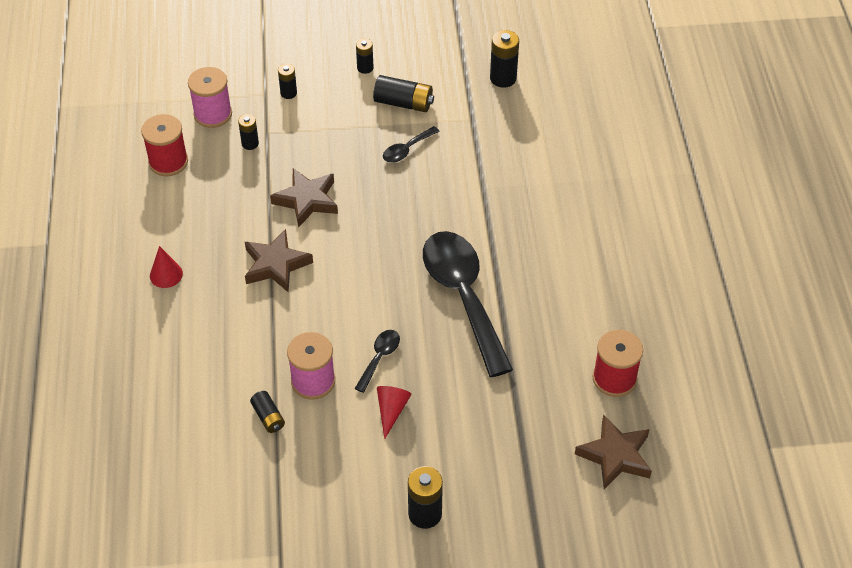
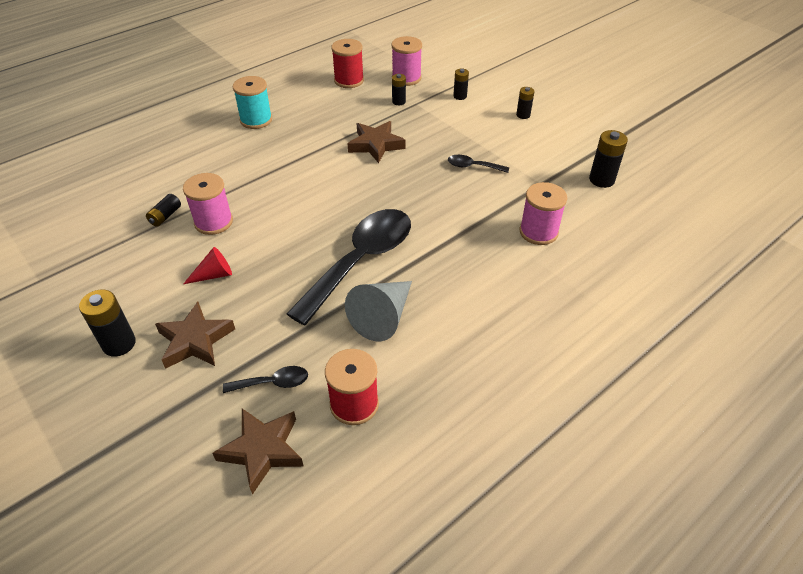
camera: 55 degrees right, 5 degrees down
red cone [150,246,183,288] -> turquoise spool [233,76,272,129]
brown star [245,229,313,292] -> brown star moved to [155,302,235,369]
black spoon [354,330,400,393] -> black spoon moved to [223,366,308,393]
black battery [373,75,434,112] -> none
none -> grey cone [345,281,412,341]
none -> pink spool [519,182,567,245]

